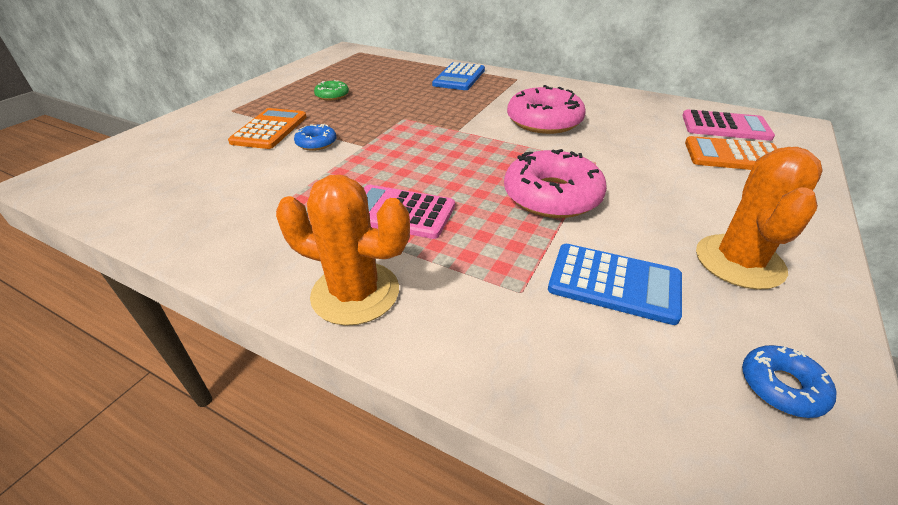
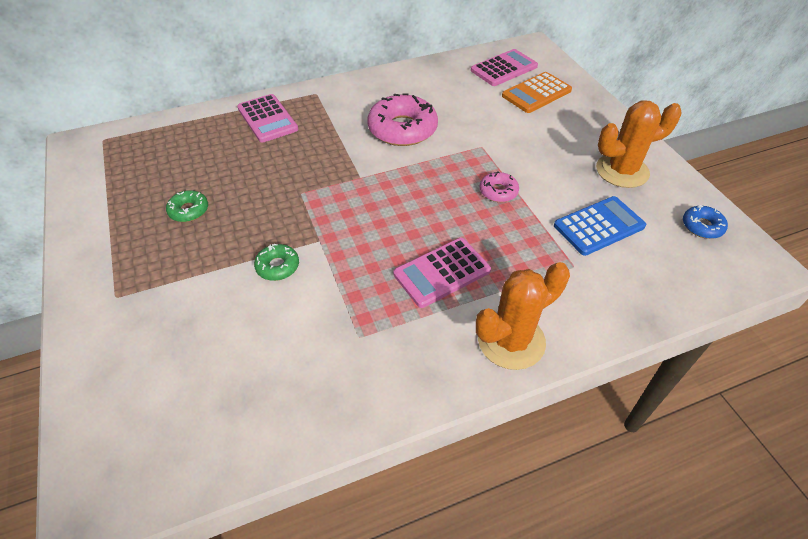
camera: 50 degrees left, 10 degrees up
orange calculator [228,108,307,149] -> none
blue donut [294,124,336,151] -> green donut [254,244,299,281]
blue calculator [432,62,485,90] -> pink calculator [237,94,298,143]
pink donut [504,149,607,218] -> pink donut [480,171,519,202], size x0.50
orange cactus [696,147,823,290] -> orange cactus turned 75 degrees counterclockwise [596,100,682,188]

